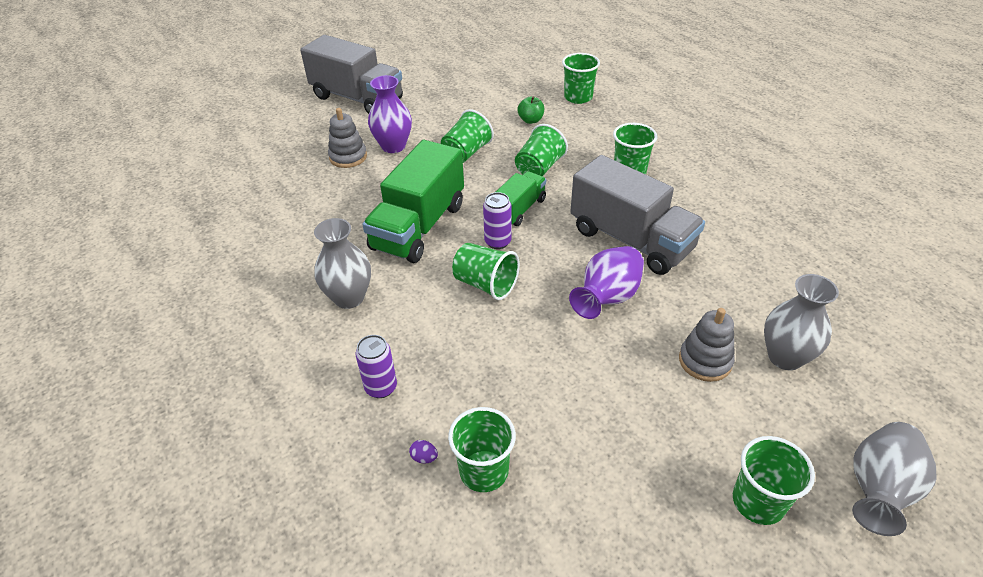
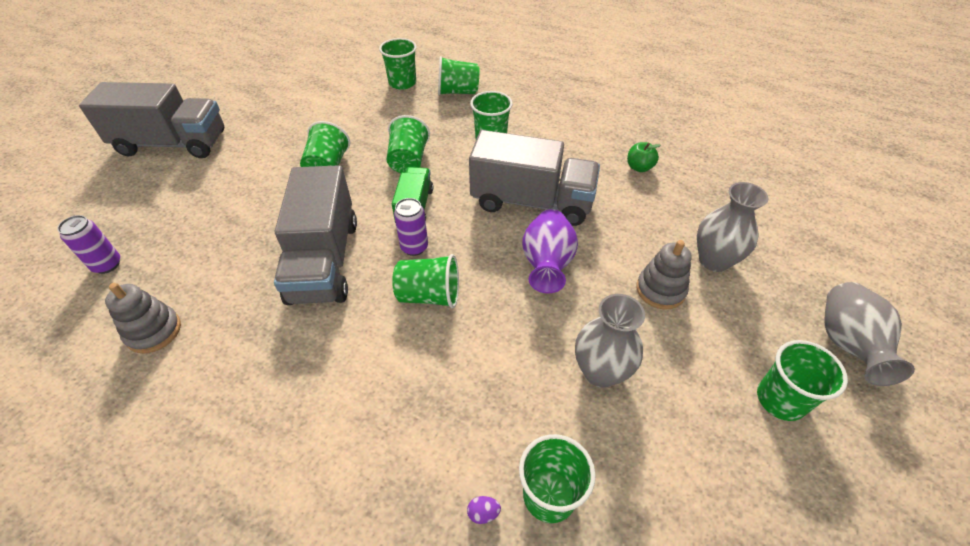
camera: 30 degrees left, 5 degrees up
grey vase [314,218,371,309] -> grey vase moved to [575,294,645,388]
grey stacking toy [328,108,367,168] -> grey stacking toy moved to [105,283,181,353]
purple can [355,335,397,398] -> purple can moved to [57,215,120,274]
green truck [362,140,464,263] -> grey truck [274,165,357,305]
purple vase [368,75,412,153] -> none
green apple [518,97,544,124] -> green apple moved to [627,142,661,172]
none -> green cup [438,56,479,96]

